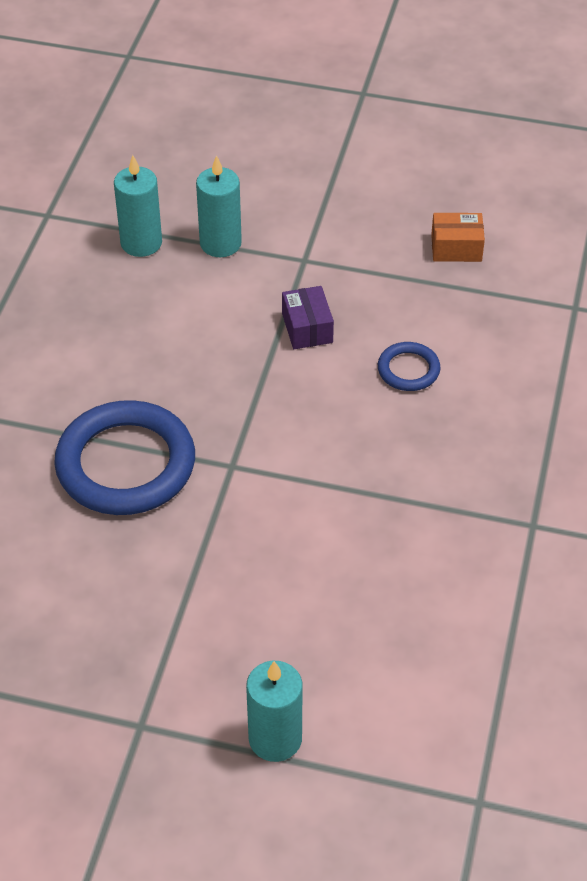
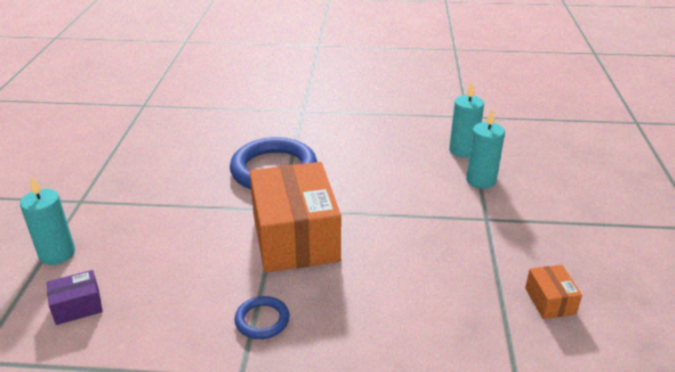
camera: 80 degrees right, 15 degrees down
purple box [282,286,334,349] -> purple box moved to [47,270,103,325]
blue ring [378,342,441,391] -> blue ring moved to [234,296,290,339]
none -> orange box [250,162,341,273]

